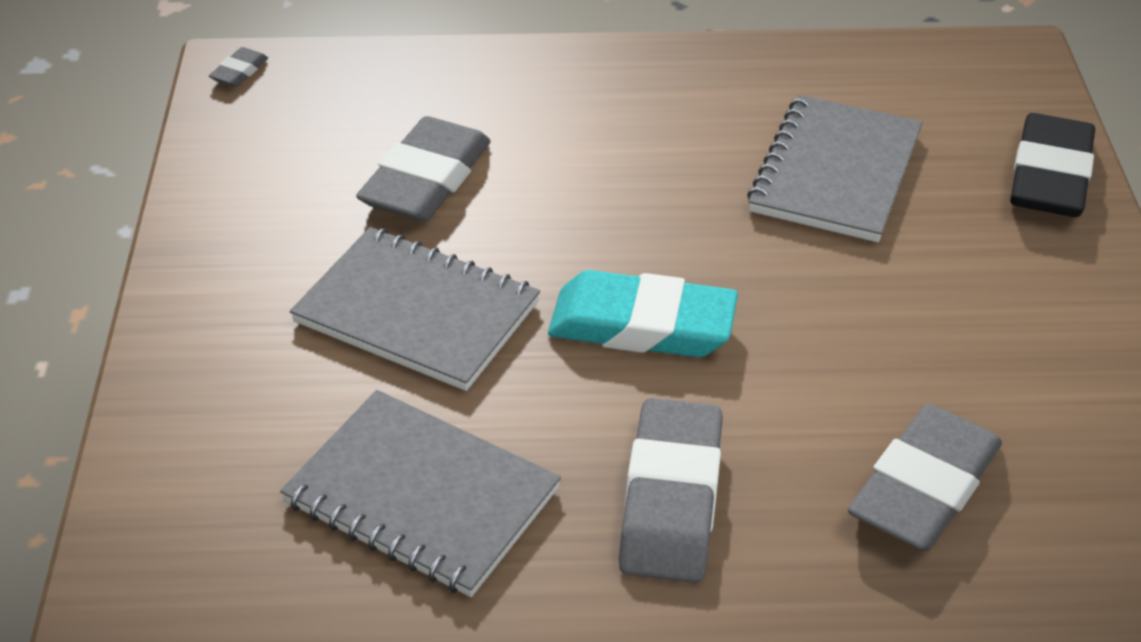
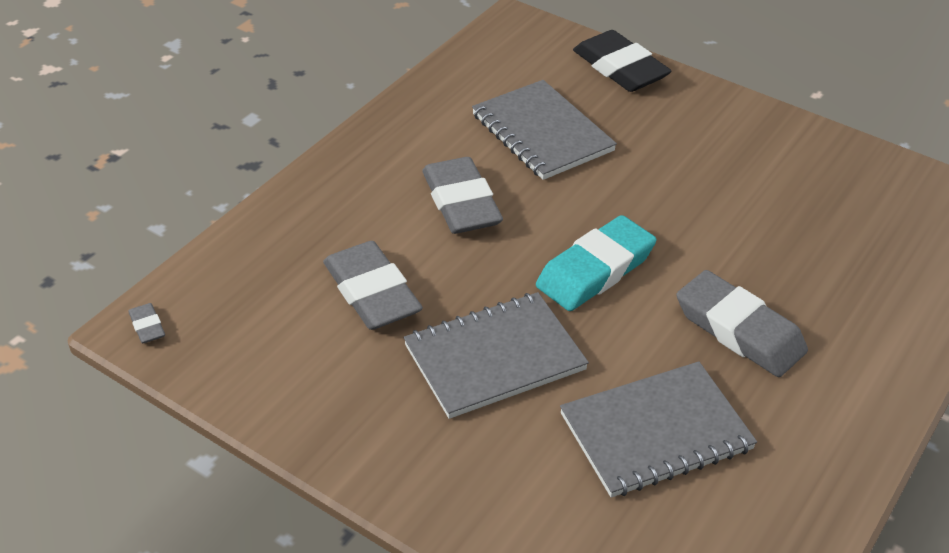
camera: 55 degrees left, 0 degrees up
grey eraser [848,404,1002,551] -> grey eraser moved to [422,157,503,234]

